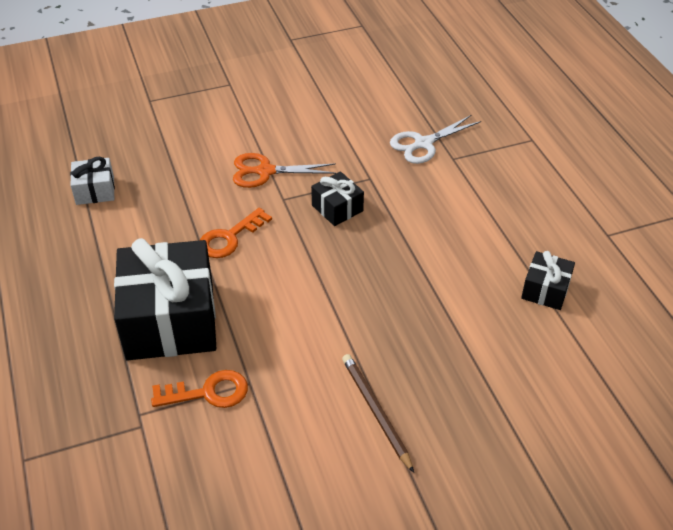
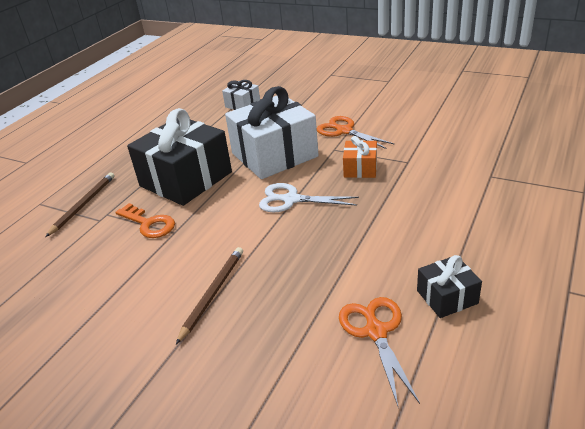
camera: 50 degrees right, 10 degrees down
orange key [200,208,272,258] -> white gift [225,86,319,179]
black gift [311,171,364,226] -> orange gift [343,136,377,178]
white scissors [390,115,481,164] -> white scissors moved to [259,183,359,212]
none -> brown pencil [45,173,115,237]
none -> orange scissors [339,297,420,406]

